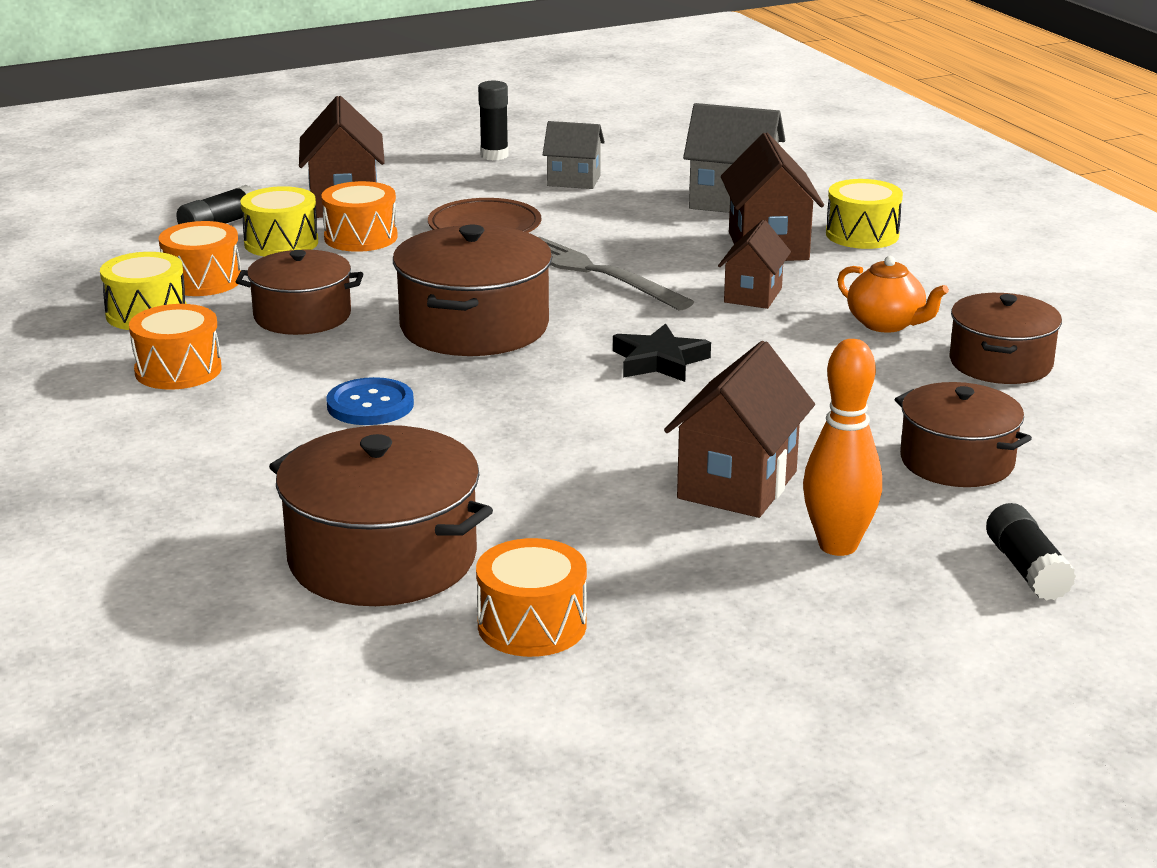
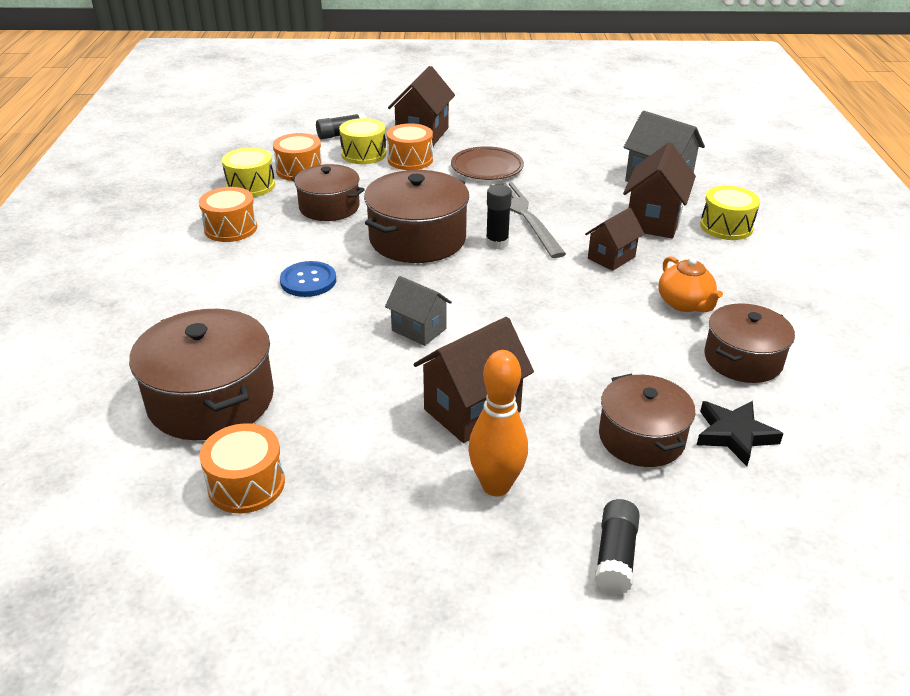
camera: 25 degrees right, 10 degrees up
black glue stick [478,81,509,160] -> black glue stick moved to [486,185,512,249]
grey house [543,121,605,189] -> grey house moved to [385,276,452,346]
black star [613,324,711,382] -> black star moved to [697,401,784,466]

